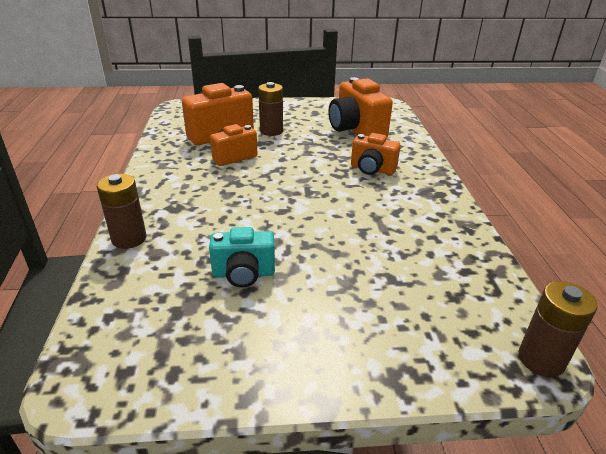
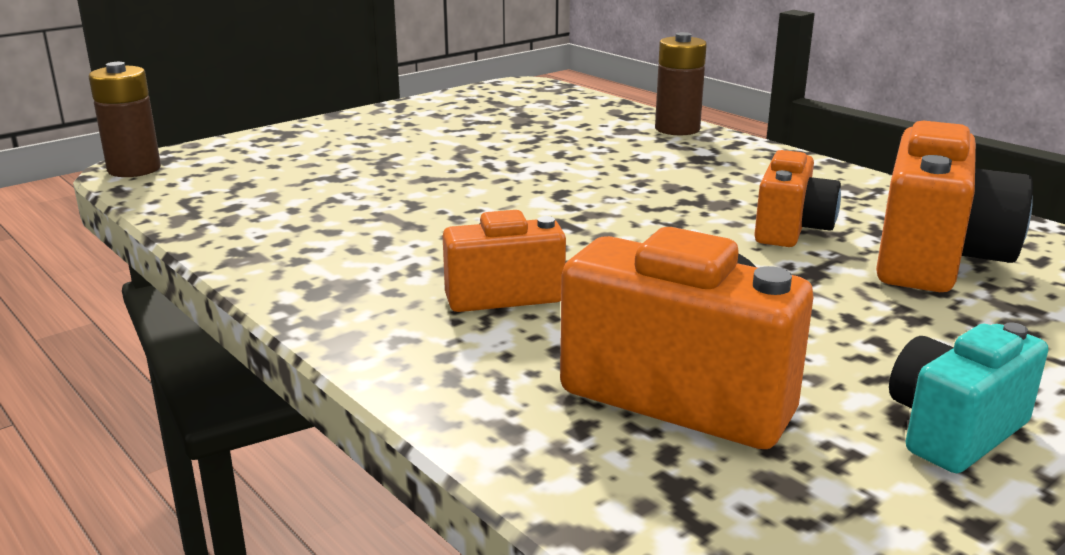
camera: 145 degrees right, 10 degrees down
turquoise camera [209,227,275,287] -> turquoise camera moved to [889,323,1048,473]
brown battery [258,82,283,136] -> none

